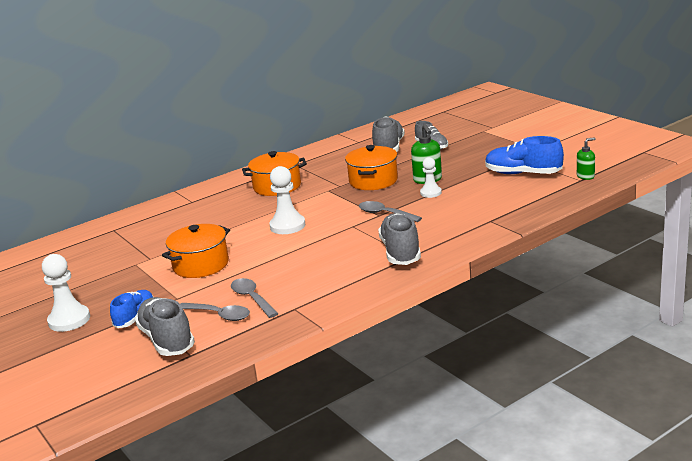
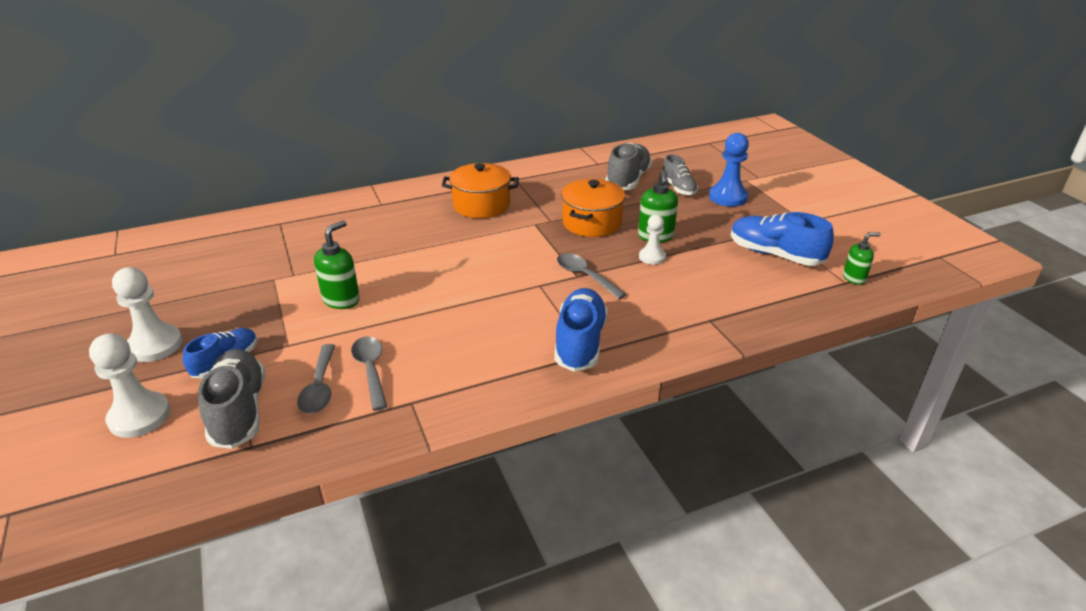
camera: 10 degrees right, 10 degrees up
orange pot [162,224,230,278] -> green soap dispenser [314,220,360,309]
grey spoon [181,303,250,321] -> grey spoon turned 45 degrees clockwise [297,344,335,414]
white pawn [269,166,306,234] -> white pawn moved to [89,333,170,438]
grey shoe [378,213,421,265] -> blue shoe [554,288,608,372]
none -> blue pawn [709,133,749,207]

